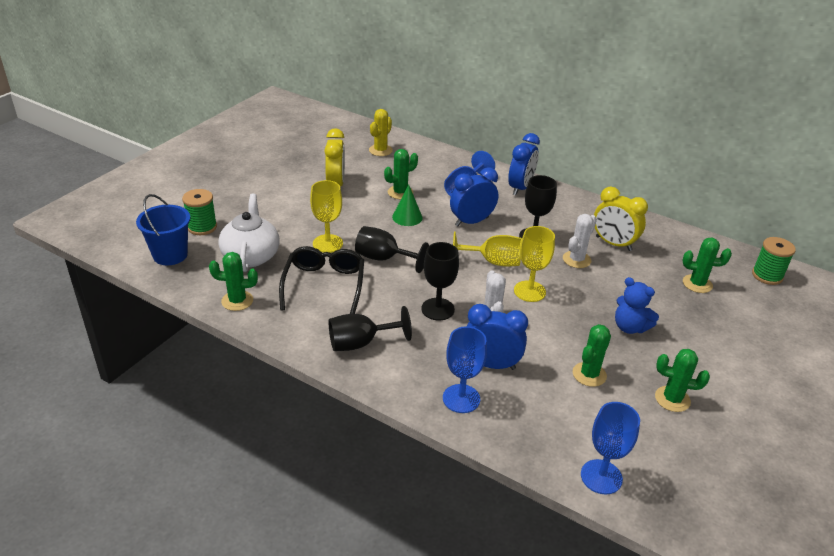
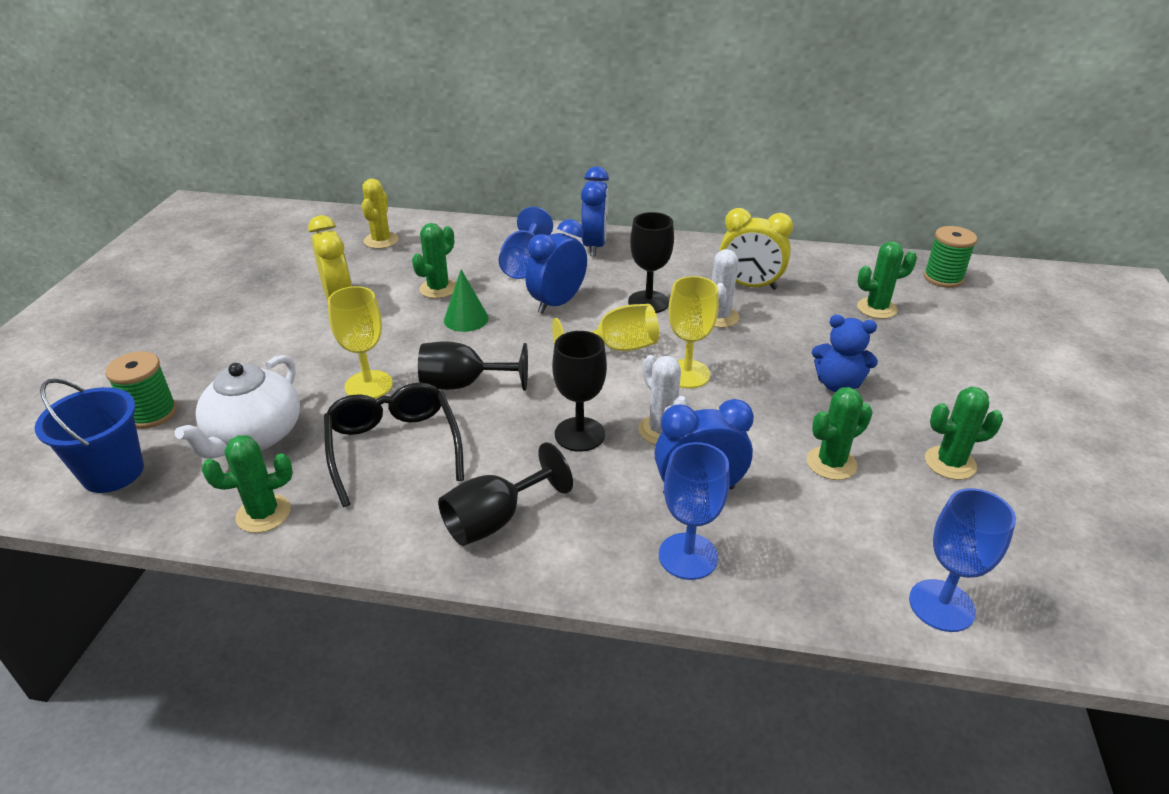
camera: 20 degrees left, 0 degrees up
white teapot [219,194,280,272] -> white teapot turned 135 degrees counterclockwise [175,355,300,459]
green cactus [573,324,611,387] -> green cactus turned 45 degrees clockwise [807,387,873,480]

